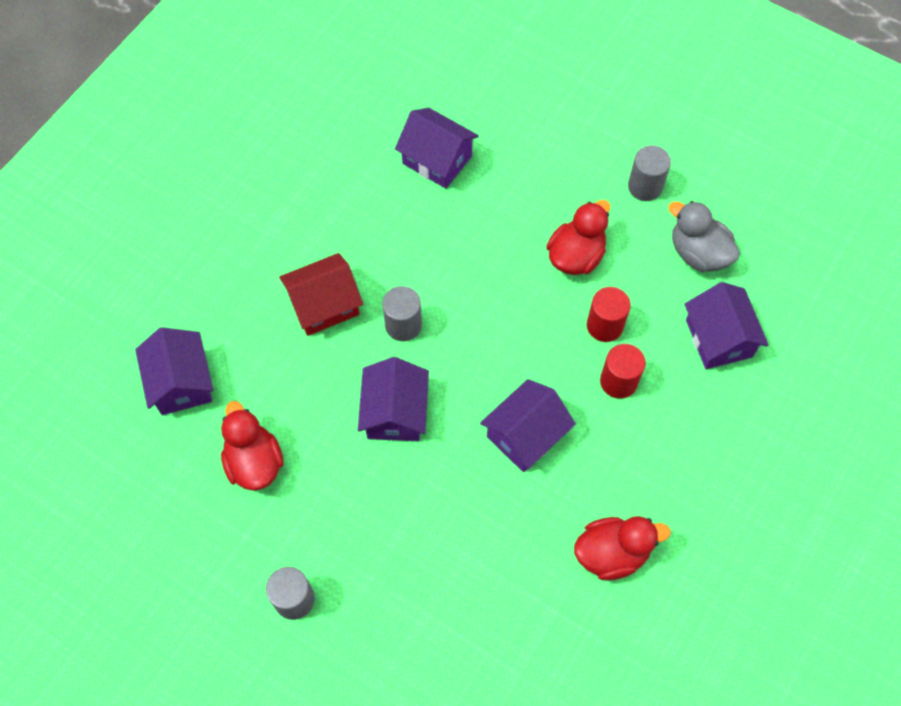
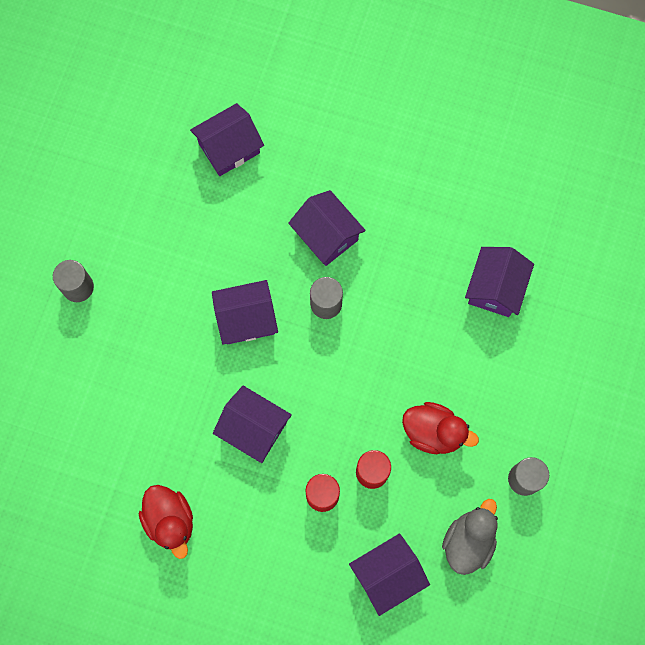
camera: 75 degrees right, 10 degrees up
red duck [221,401,284,491] -> none
red house [279,253,363,336] -> purple house [288,190,366,266]

